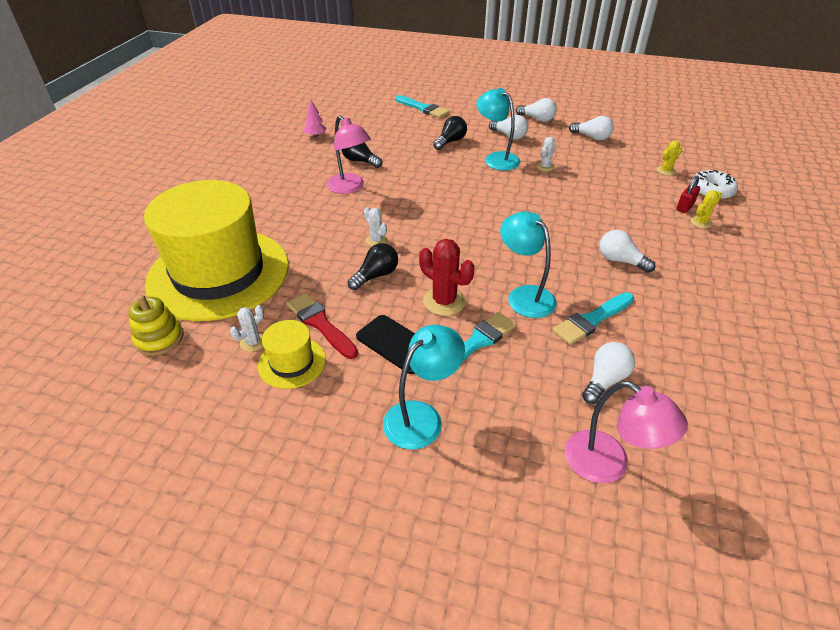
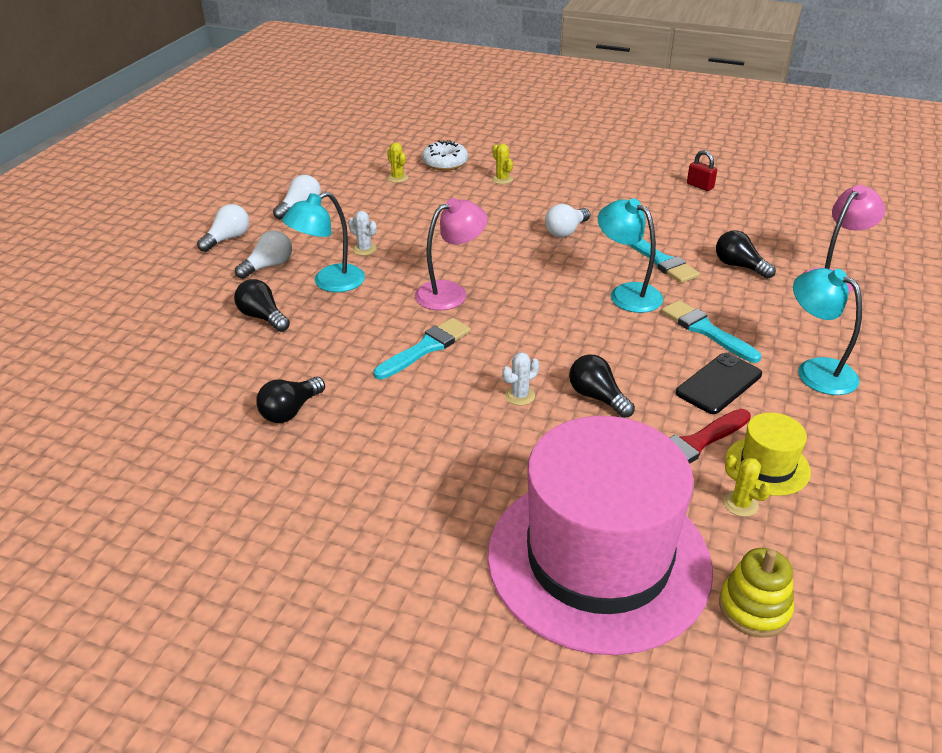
camera: 85 degrees left, 5 degrees down
yellow hat [144,180,289,321] -> pink hat [487,416,713,655]
white cactus [230,305,264,352] -> yellow cactus [723,455,772,517]
pink tree [304,100,327,137] -> none
pink lamp [326,115,371,194] -> pink lamp moved to [415,198,488,310]
turquoise brush [395,95,449,118] -> turquoise brush moved to [374,318,471,379]
red cactus [419,239,475,316] -> none
turquoise lamp [500,211,557,318] -> turquoise lamp turned 75 degrees clockwise [598,198,663,313]
white light bulb [582,342,635,404] -> black light bulb [716,230,776,279]
red padlock [676,176,700,213] -> red padlock moved to [687,150,717,191]

